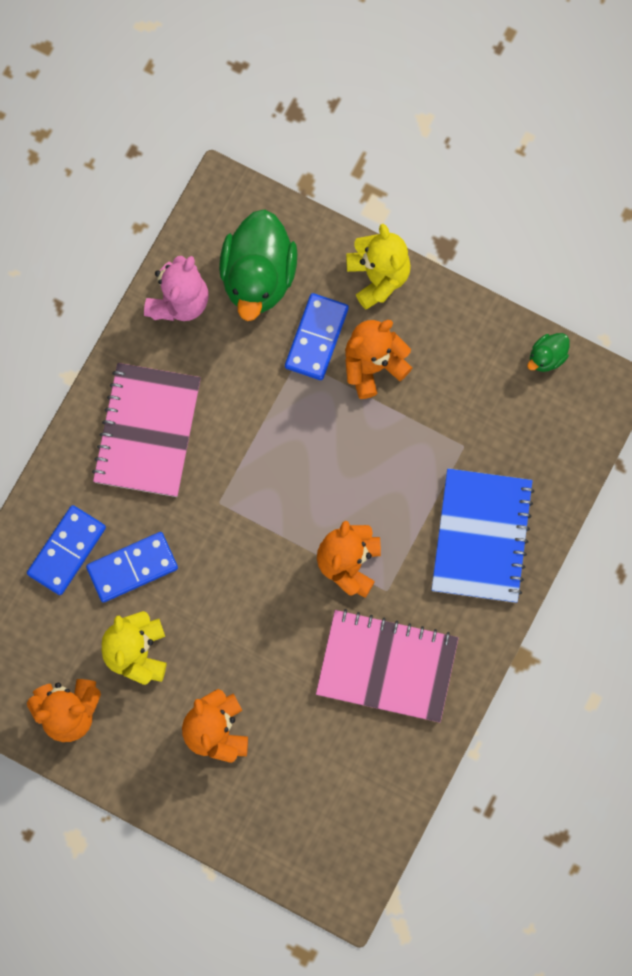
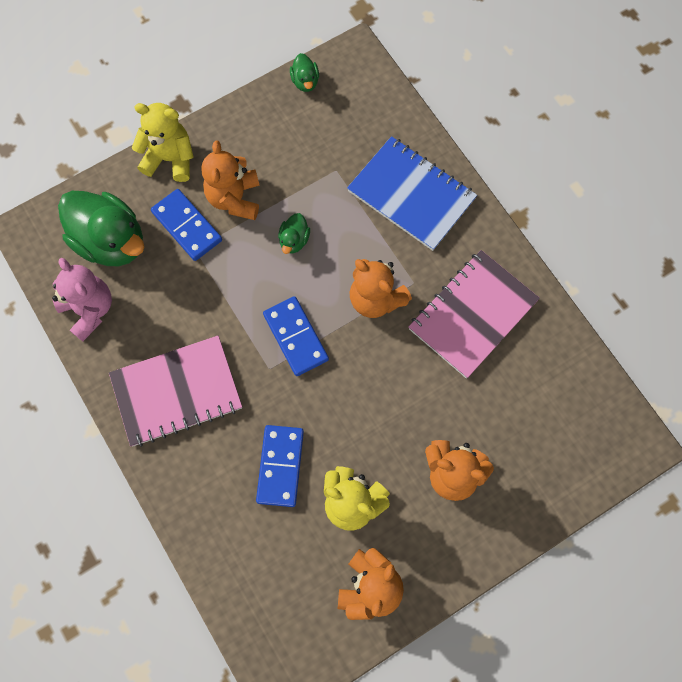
camera: 60 degrees left, 5 degrees down
blue domino [27,505,106,595] -> blue domino moved to [263,296,329,376]
pink notebook [92,363,201,497] -> pink notebook turned 60 degrees counterclockwise [109,336,242,447]
none -> green duck [278,213,310,254]

